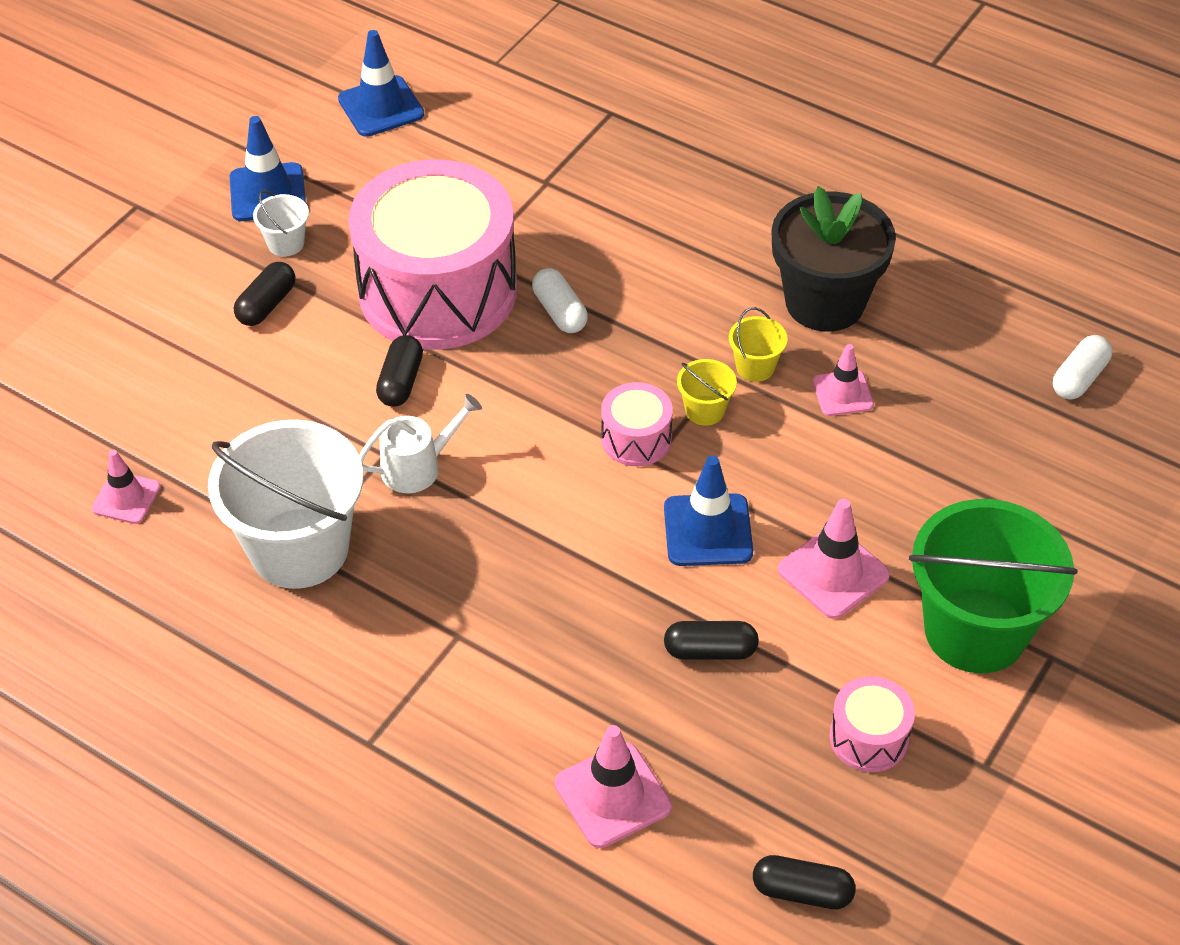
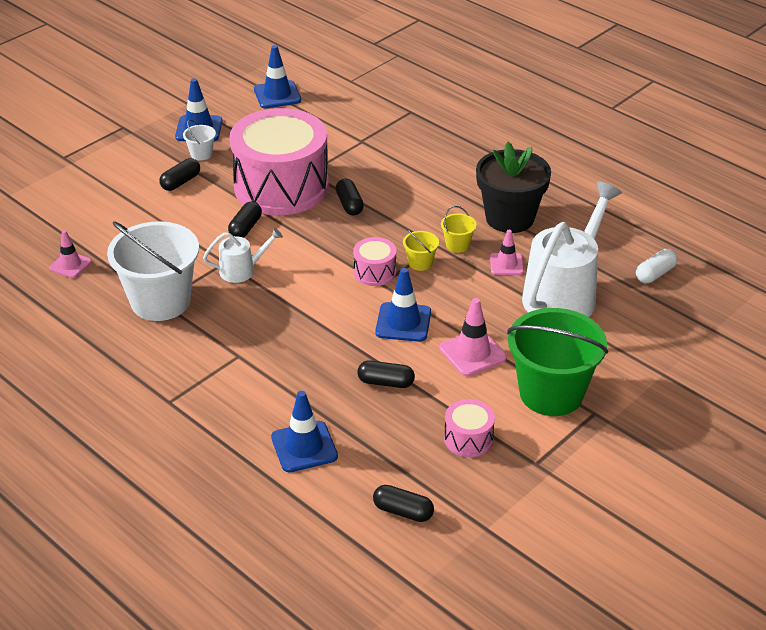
camera: 10 degrees right, 10 degrees down
white capsule [532,268,588,333] -> black capsule [336,179,364,215]
pink traffic cone [554,725,672,848] -> blue traffic cone [271,391,338,472]
none -> white watering can [522,181,622,317]

